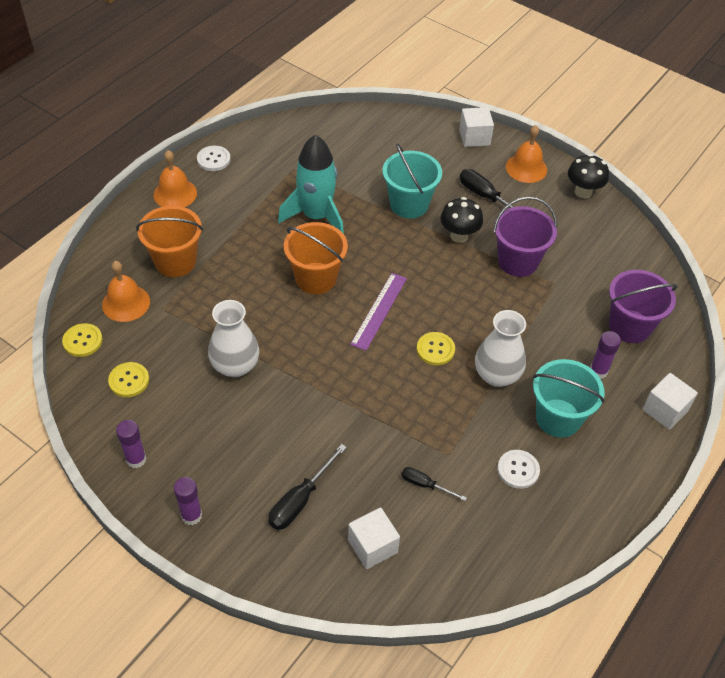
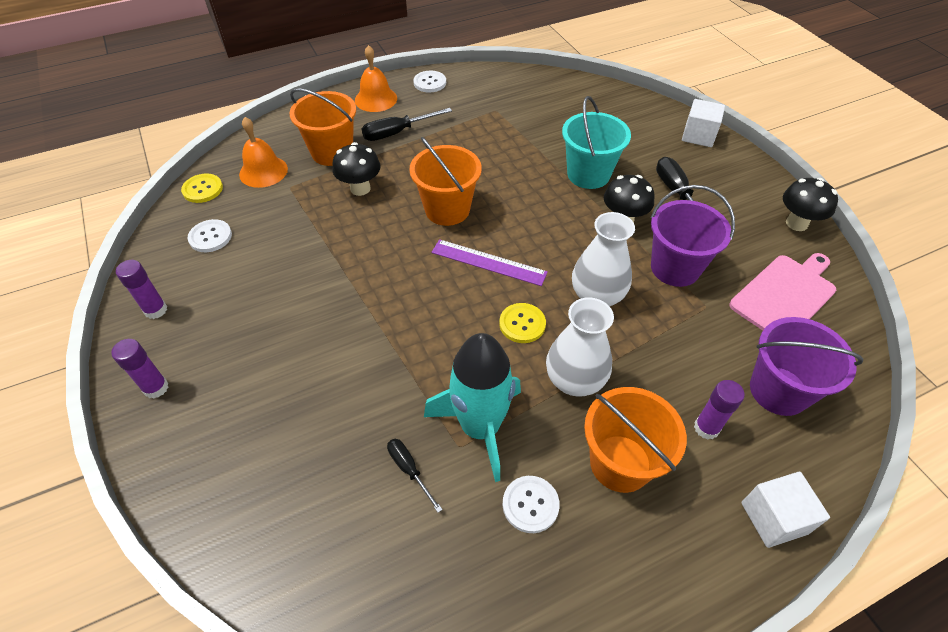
camera: 30 degrees right, 0 degrees up
yellow button [108,362,149,397] -> white button [188,219,232,252]
white vase [208,300,259,377] -> white vase moved to [572,212,635,306]
black screwdriver [268,444,347,530] -> black screwdriver moved to [362,108,452,141]
turquoise rocket [278,135,344,234] -> turquoise rocket moved to [424,333,521,482]
white cube [348,507,400,569] -> none
purple ruler [350,273,407,351] -> purple ruler turned 60 degrees clockwise [431,239,548,286]
orange bell [506,125,547,183] -> none
turquoise bucket [533,359,605,438] -> orange bucket [584,387,687,493]
none -> black mushroom [332,142,381,196]
none -> pink cutting board [729,253,836,331]

